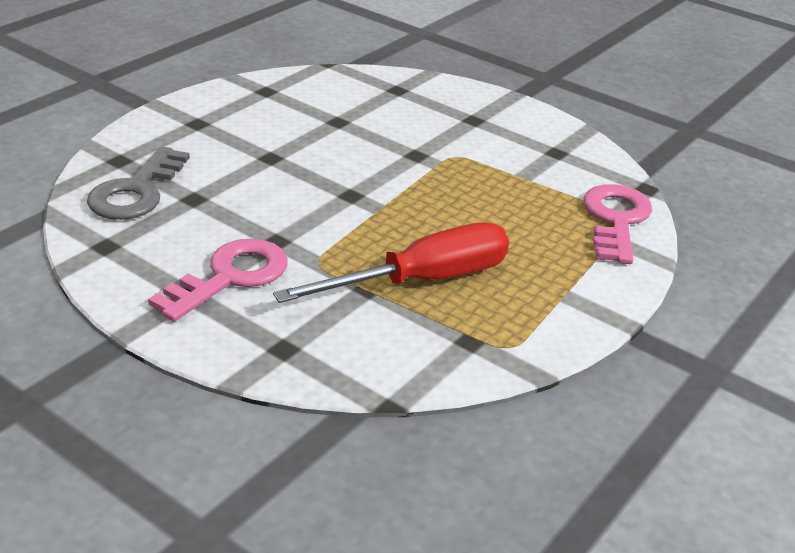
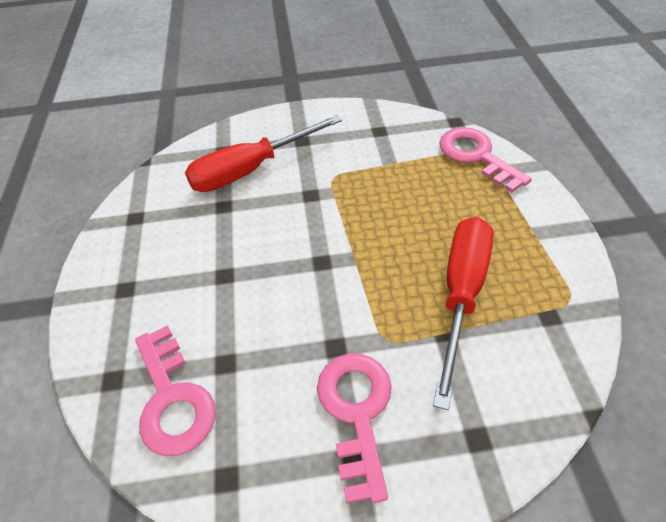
camera: 40 degrees left, 15 degrees up
grey key [87,146,190,220] -> pink key [135,325,216,456]
none -> red screwdriver [185,115,342,192]

